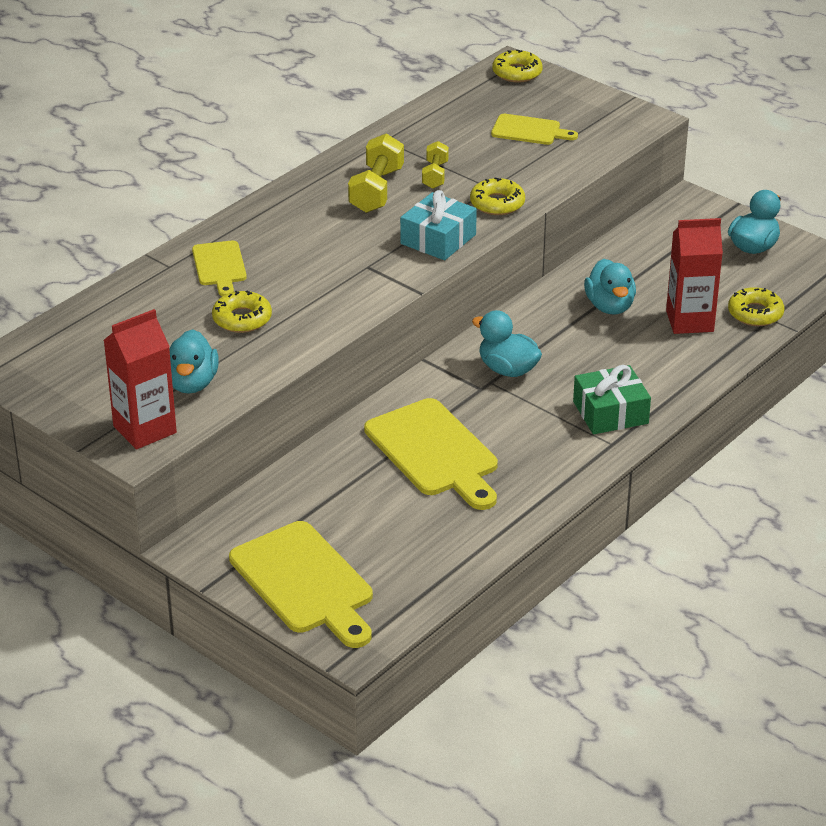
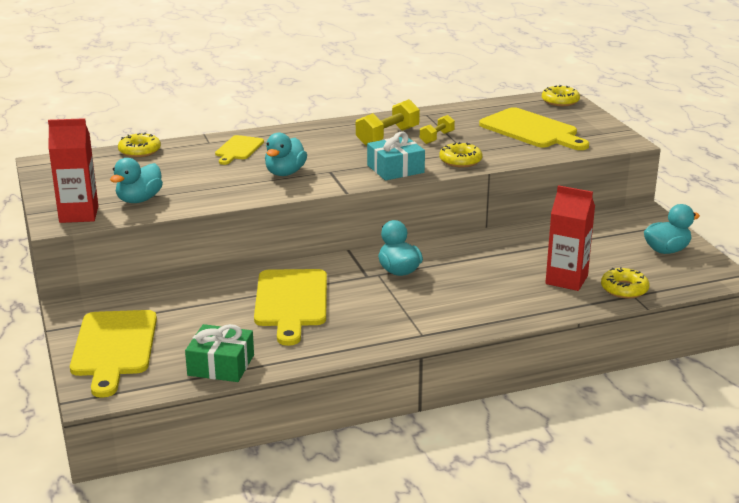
camera: 30 degrees right, 10 degrees down
yellow donut [212,290,272,333] -> yellow donut moved to [118,133,161,157]
yellow cutting board [491,114,578,145] -> yellow cutting board [479,107,589,150], size x1.77
green gift [573,365,651,434] -> green gift moved to [185,324,254,382]
turquoise duck [584,259,636,314] -> turquoise duck moved to [265,133,307,176]

